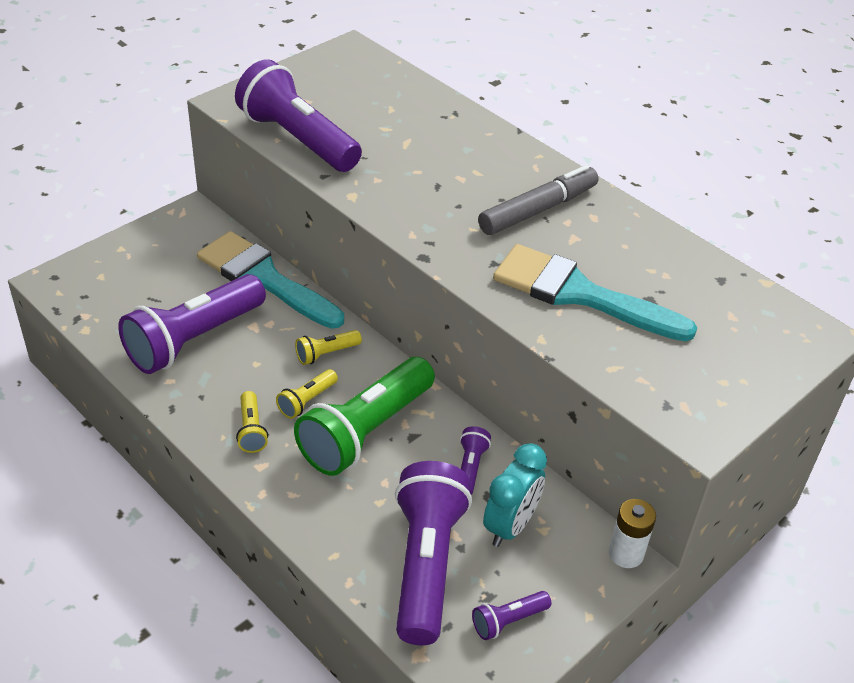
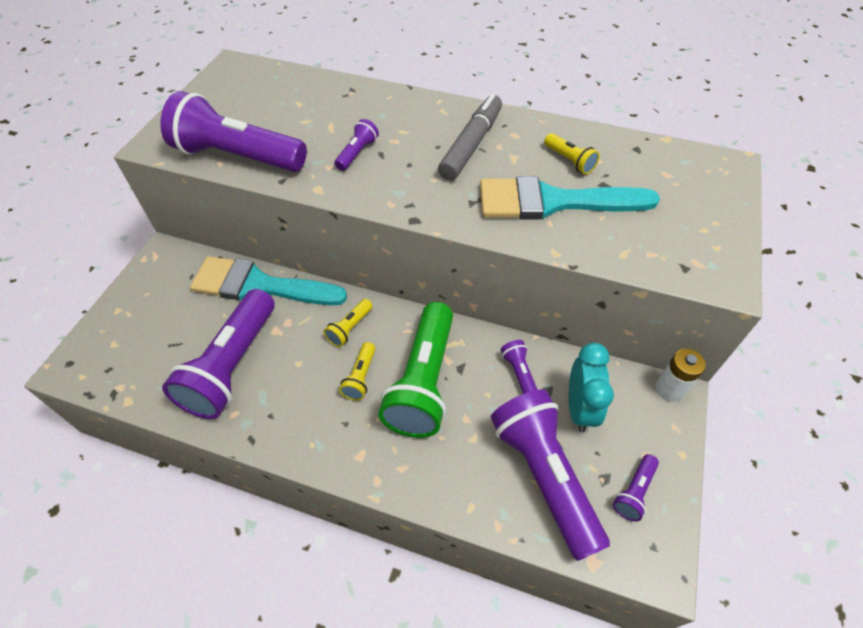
camera: 25 degrees left, 10 degrees up
yellow flashlight [236,391,268,453] -> yellow flashlight moved to [544,133,600,174]
none -> purple flashlight [334,119,379,171]

